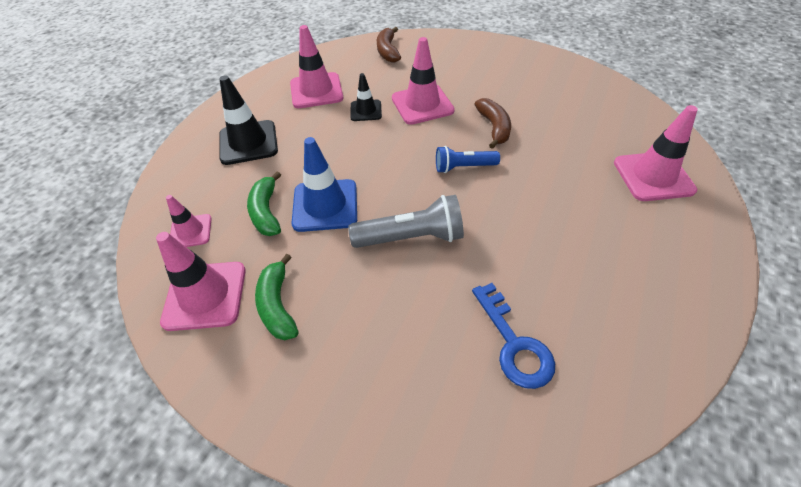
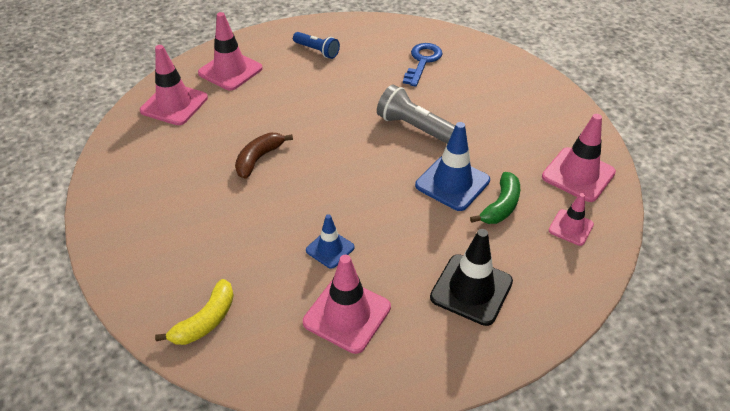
camera: 140 degrees left, 5 degrees down
green banana [255,253,299,340] -> none
black traffic cone [350,73,382,121] -> blue traffic cone [306,214,355,269]
brown banana [377,27,401,63] -> yellow banana [155,279,234,345]
pink traffic cone [392,37,455,125] -> pink traffic cone moved to [140,45,208,125]
blue flashlight [436,146,500,173] -> blue flashlight moved to [293,32,340,59]

